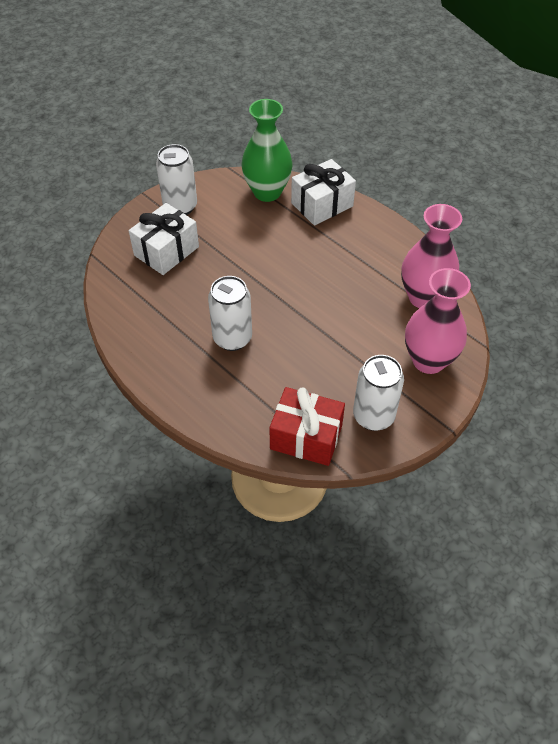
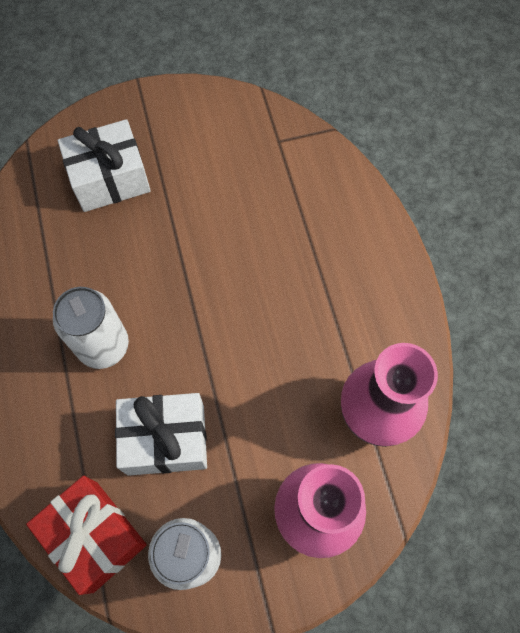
camera: 30 degrees right, 15 degrees up
white can [156,144,197,215] -> none
green vase [241,99,293,202] -> none
white gift [291,159,356,226] -> white gift moved to [115,393,207,476]

